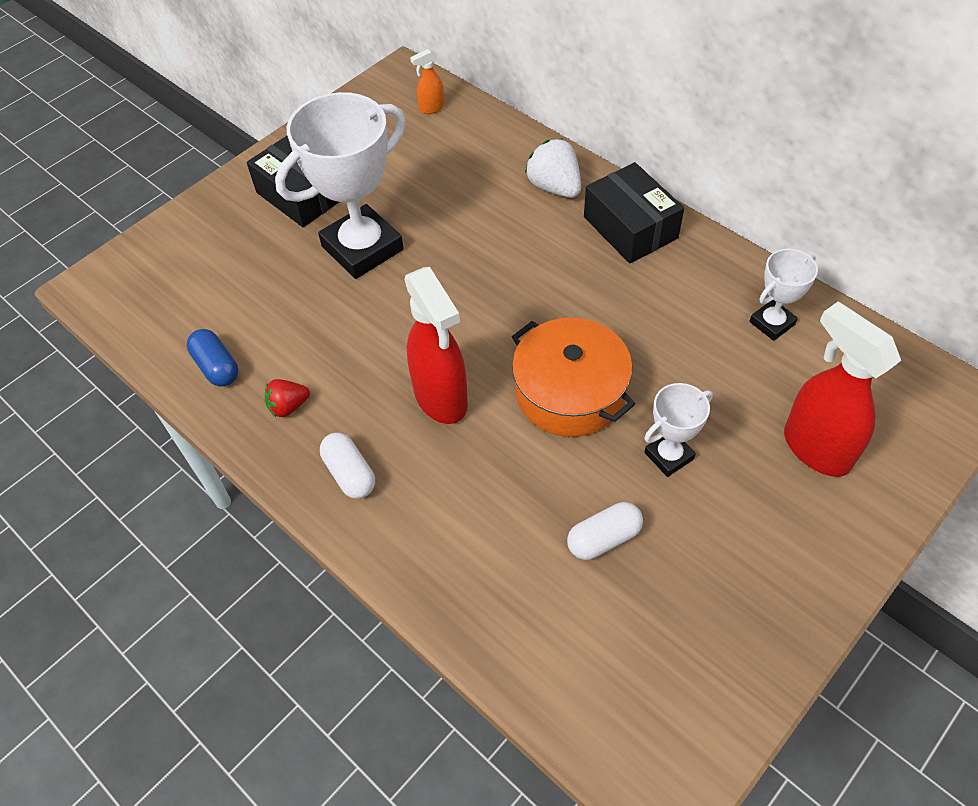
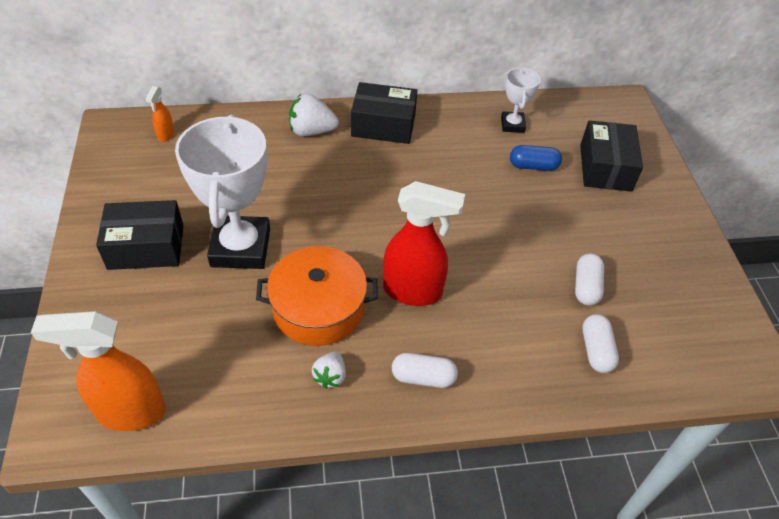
camera: 55 degrees left, 5 degrees down
blue capsule [187,329,238,387] -> blue capsule moved to [510,145,562,171]
red strawberry [265,379,310,417] -> white strawberry [312,351,346,389]
orange pot [512,318,635,437] -> orange pot moved to [256,246,378,346]
white trophy [644,383,713,477] -> none
red spray bottle [784,302,901,477] -> black box [580,120,643,192]
none -> orange spray bottle [31,311,166,431]
none -> white capsule [582,314,619,373]

